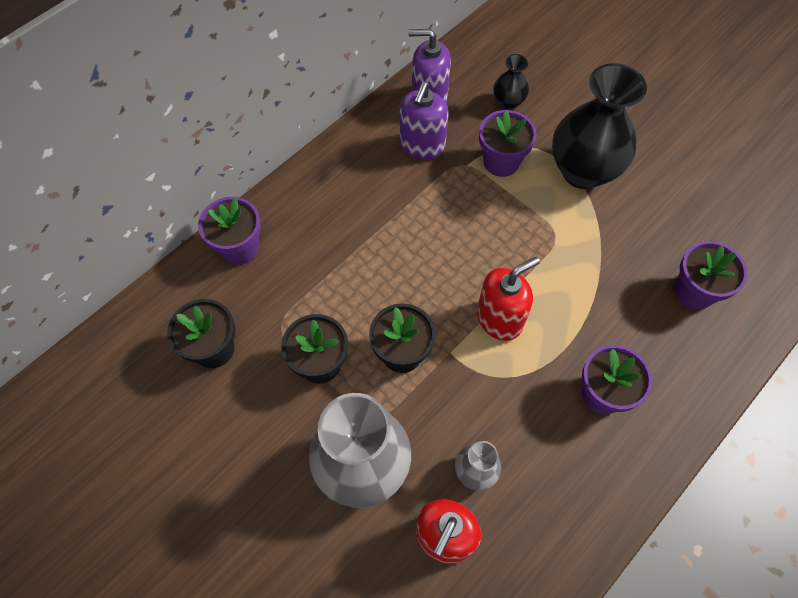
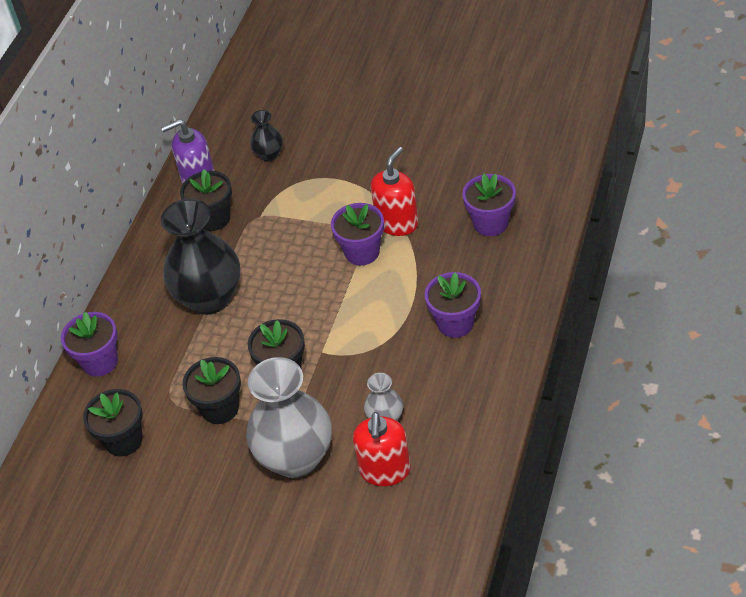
camera: 20 degrees left, 15 degrees down
purple soap dispenser [400,82,449,160] -> black flower pot [180,169,232,231]
red soap dispenser [477,257,540,341] -> red soap dispenser moved to [371,147,419,236]
purple flower pot [479,110,537,177] -> purple flower pot moved to [331,203,384,265]
black vase [552,63,647,189] -> black vase moved to [161,199,240,315]

